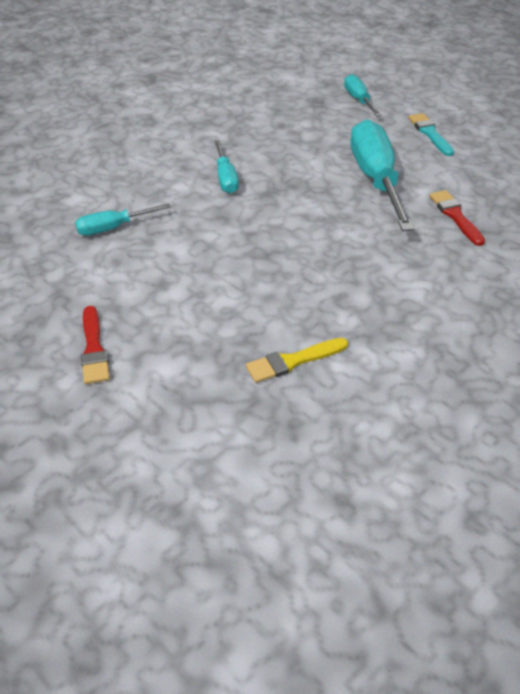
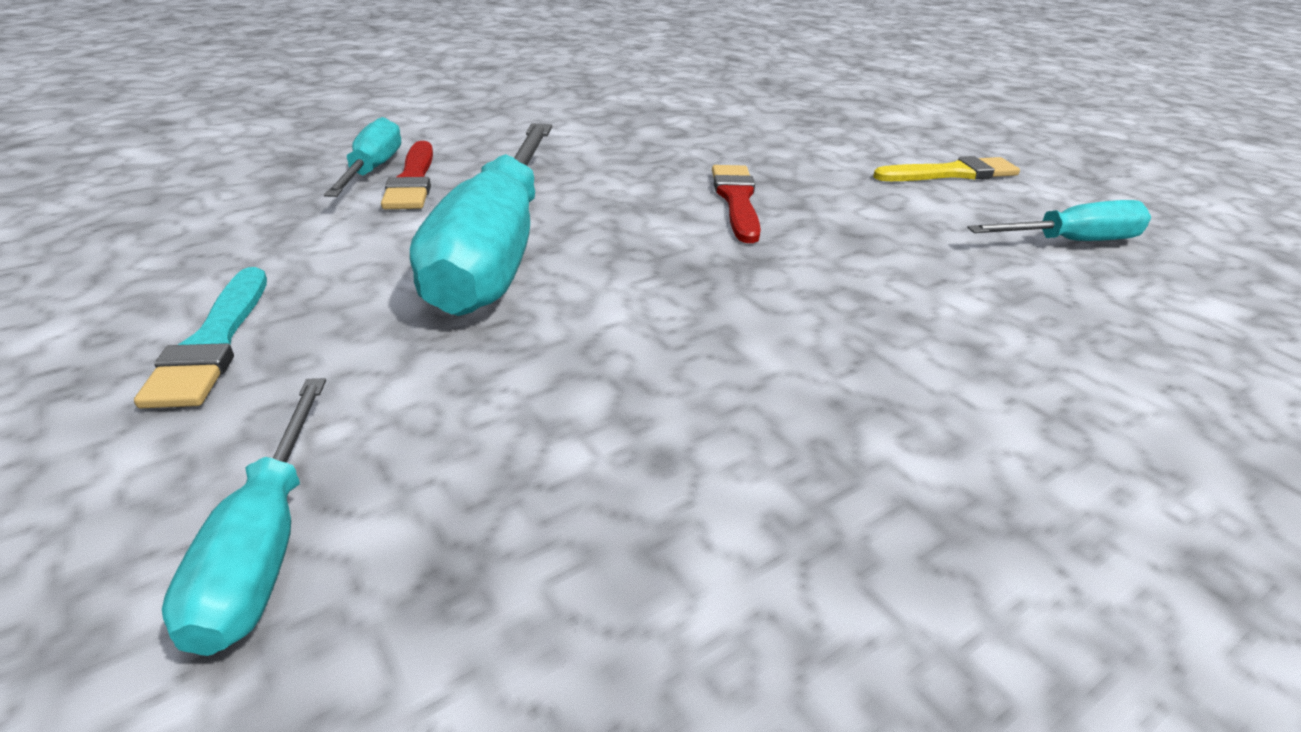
camera: 170 degrees left, 10 degrees down
red brush [81,306,110,384] -> red brush moved to [712,165,761,243]
turquoise screwdriver [214,140,239,193] -> turquoise screwdriver moved to [324,117,401,197]
yellow brush [246,338,348,383] -> yellow brush moved to [873,156,1020,181]

